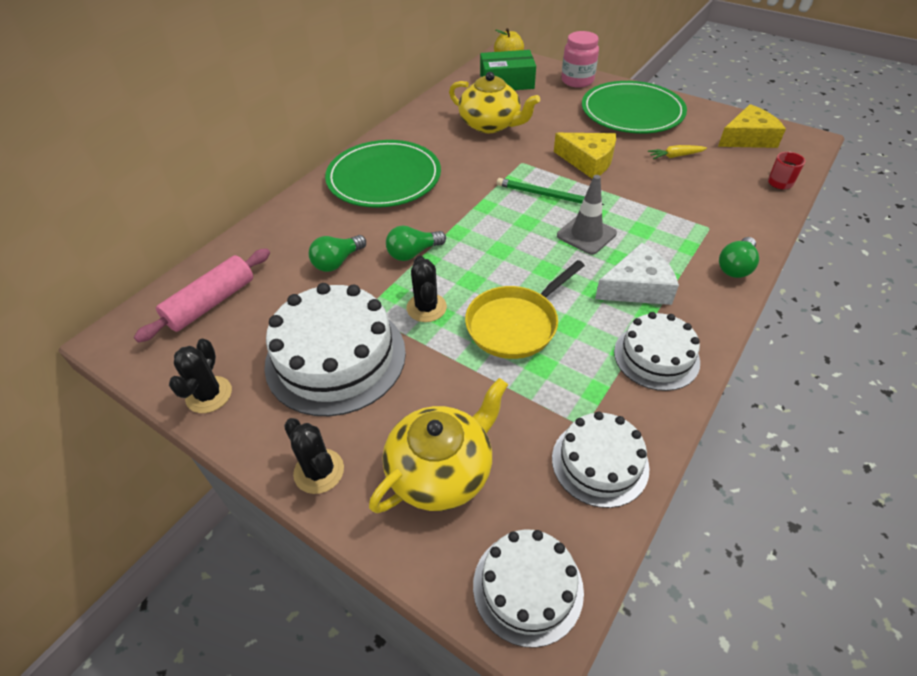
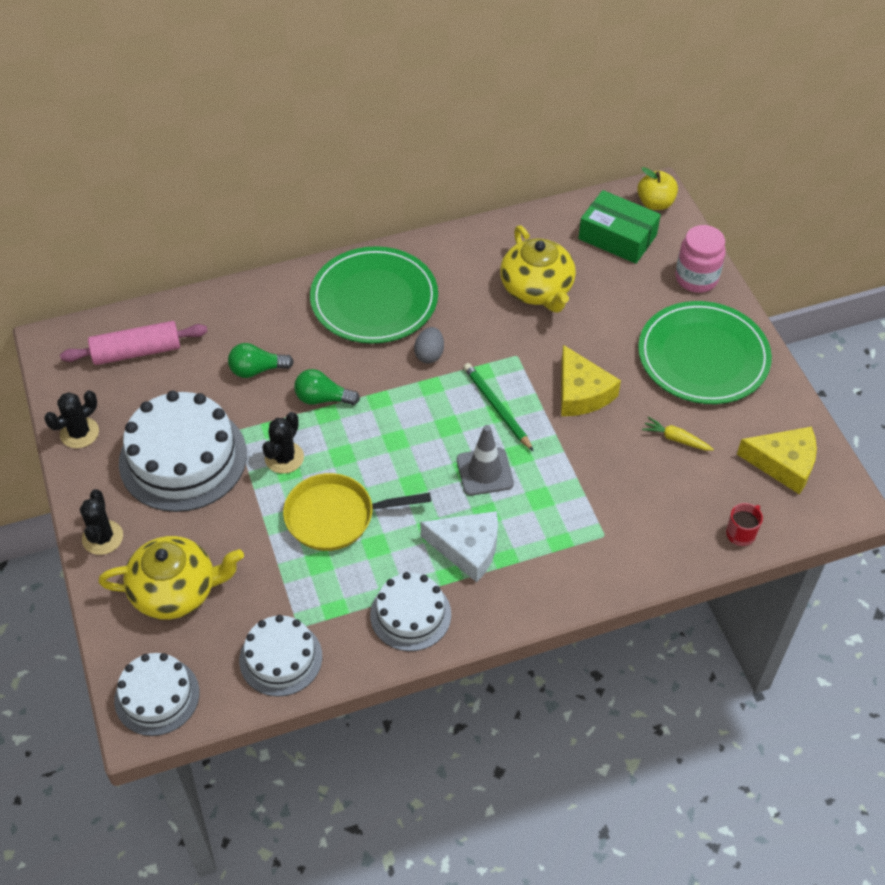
camera: 35 degrees right, 5 degrees up
green light bulb [719,237,759,278] -> none
none -> grey egg [414,327,444,364]

